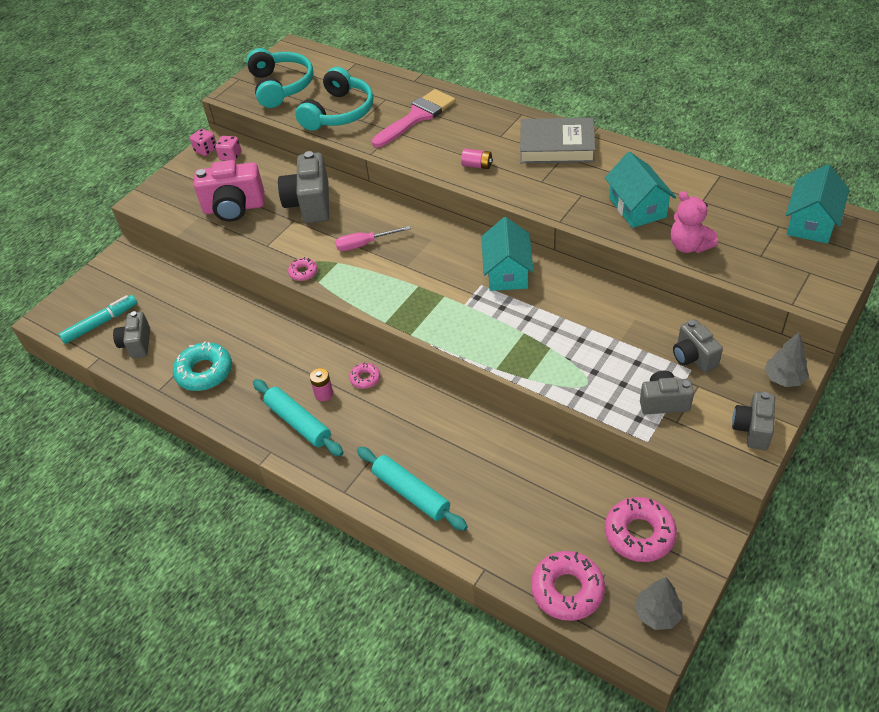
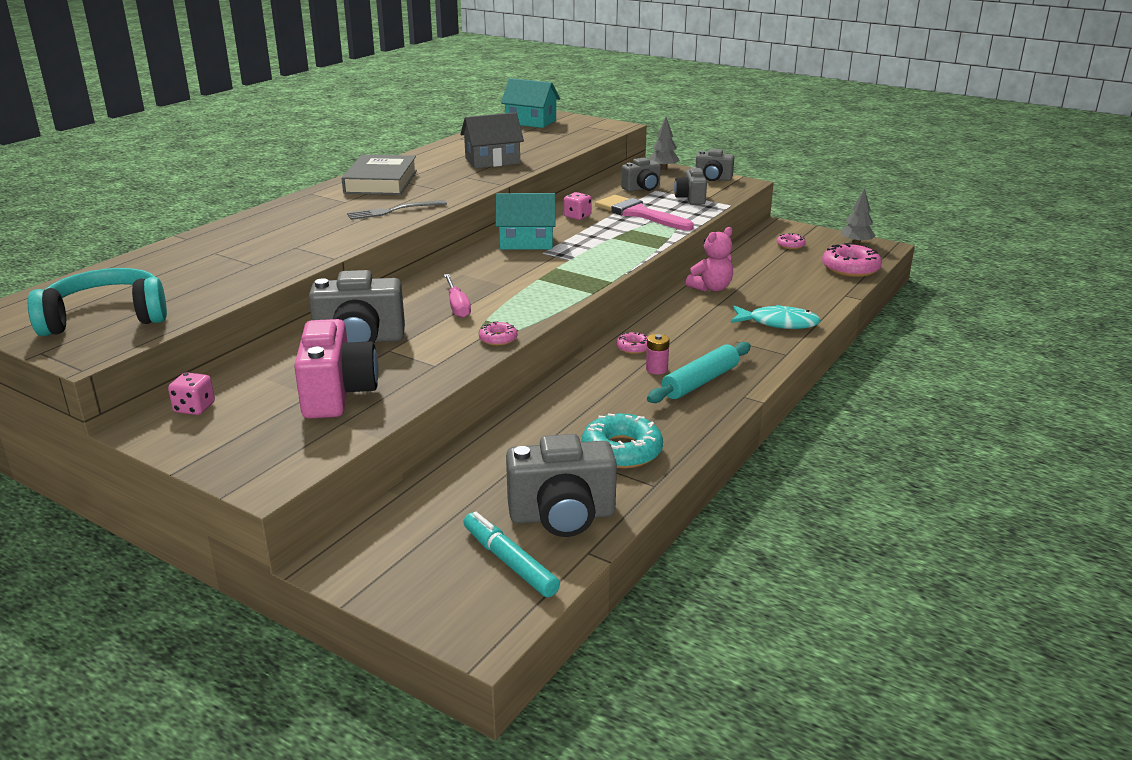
camera: 95 degrees left, 20 degrees down
grey camera [113,311,150,358] -> grey camera [506,434,617,537], size x1.64
pink dice [190,129,216,156] -> pink dice moved to [564,192,592,220]
turquoise headphones [295,67,373,131] -> none
turquoise rolling pin [357,447,468,531] -> turquoise fish [731,305,821,329]
pink brush [372,89,455,147] -> pink brush moved to [595,195,694,231]
pink battery [461,149,493,169] -> grey fork [347,200,447,220]
turquoise house [605,152,676,228] -> grey house [460,112,524,168]
pink donut [605,497,677,562] -> pink donut [777,233,806,249], size x0.52
pink teddy bear [670,191,718,253] -> pink teddy bear moved to [686,227,733,291]

